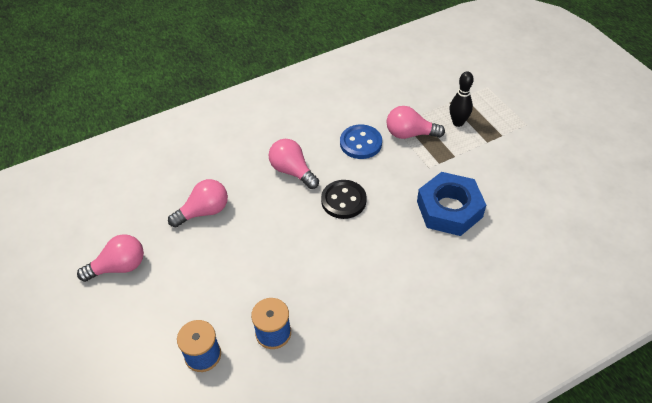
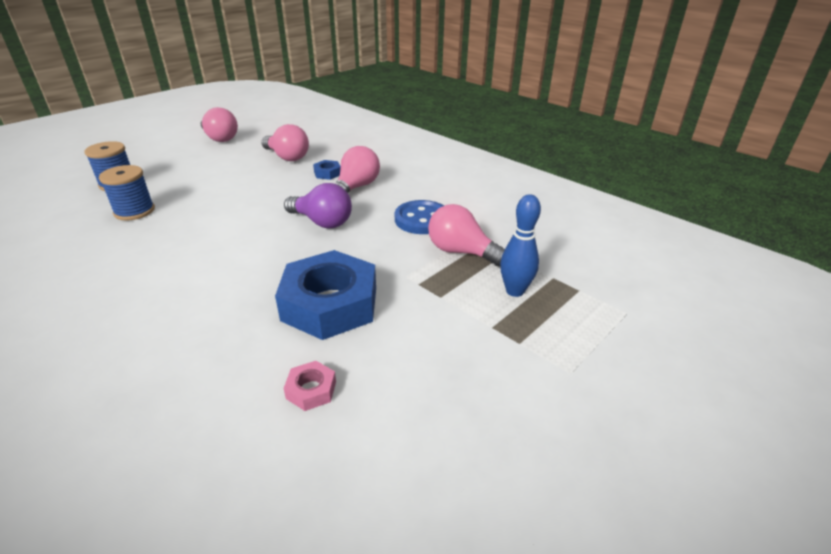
camera: 70 degrees right, 15 degrees down
black button [321,180,367,219] -> purple light bulb [284,183,352,228]
pink light bulb [387,106,445,139] -> pink light bulb turned 45 degrees counterclockwise [428,204,505,266]
black bowling pin [450,71,474,127] -> blue bowling pin [500,194,541,297]
none -> pink nut [284,361,336,411]
none -> blue nut [313,160,341,180]

